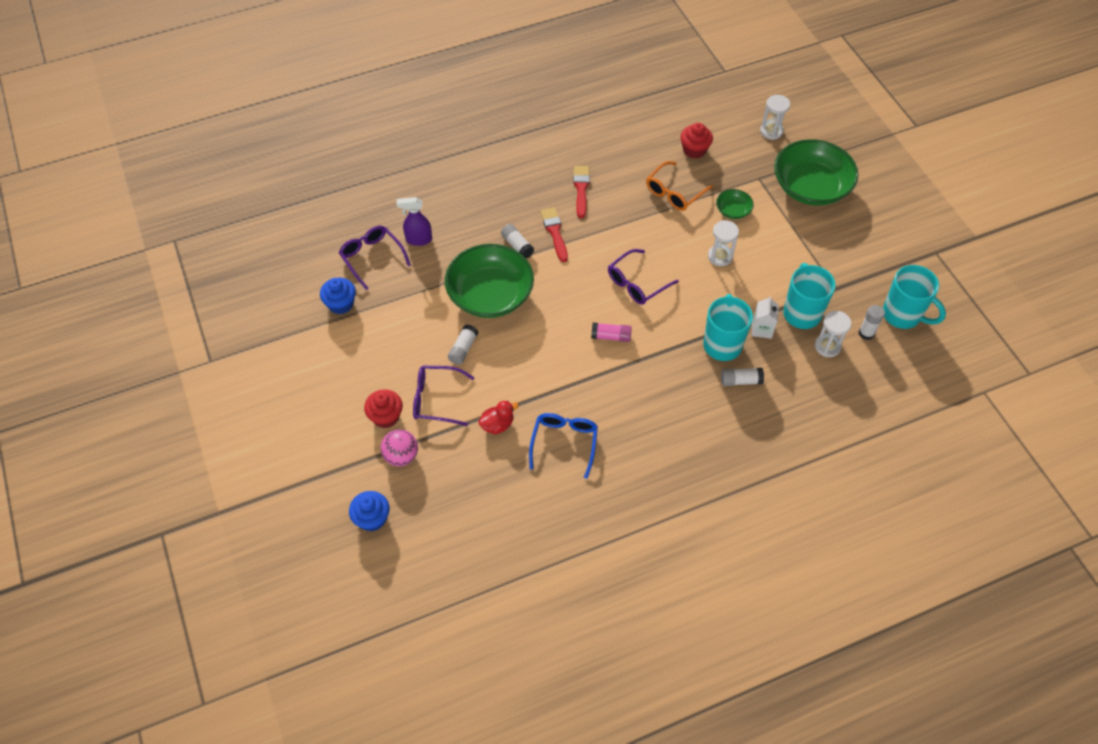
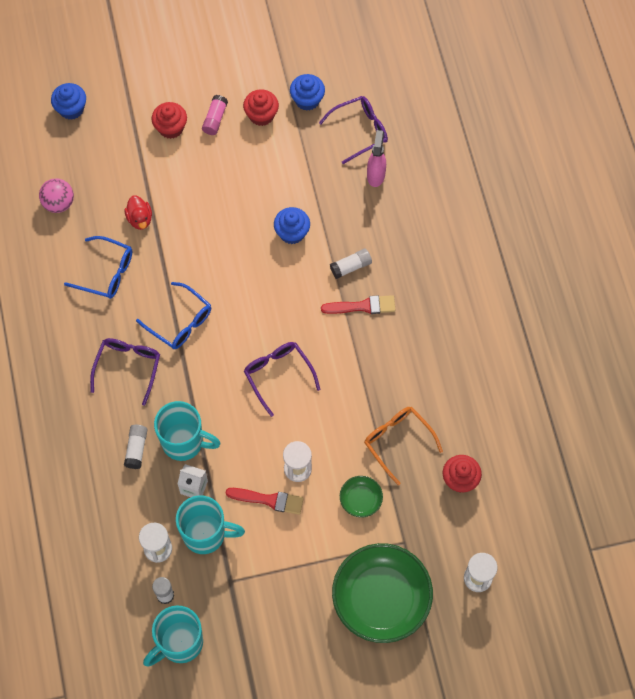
camera: 100 degrees right, 10 degrees up
pink ball [381,429,418,466] -> pink ball moved to [39,178,74,213]
purple spray bottle [397,197,432,246] -> pink spray bottle [367,130,386,187]
purple glasses [413,366,475,426] -> purple glasses moved to [90,338,160,406]
green bowl [445,244,534,318] -> blue cupcake [274,207,310,244]
white glue stick [448,324,478,365] -> none
red brush [574,166,590,218] -> red brush moved to [226,488,304,515]
pink glue stick [591,323,632,342] -> pink glue stick moved to [202,95,228,135]
none -> blue glasses [136,282,211,349]
none -> red cupcake [243,89,279,126]

